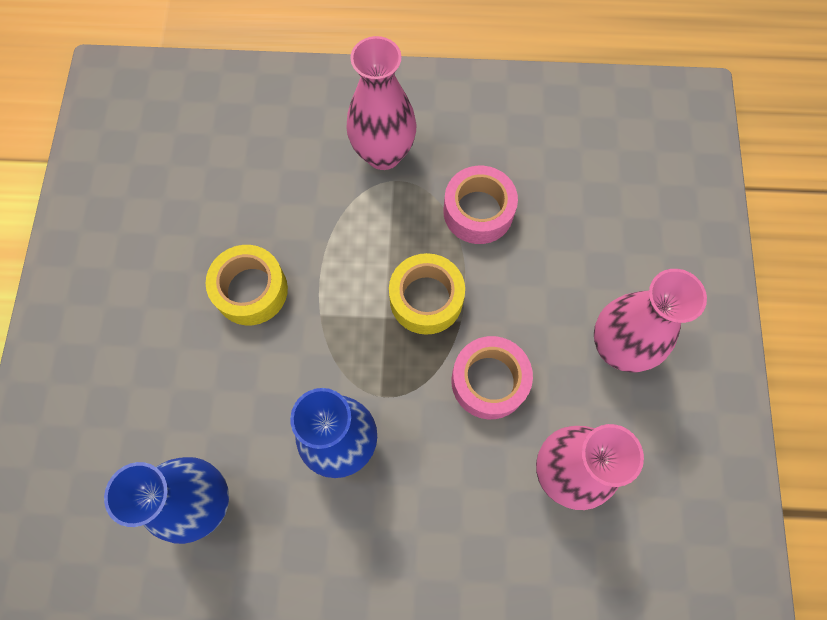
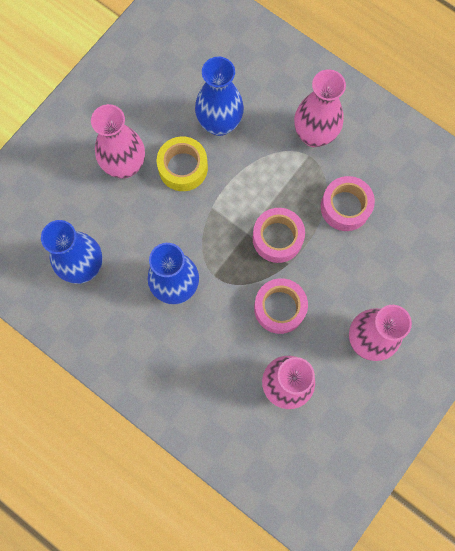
camera: 35 degrees right, 5 degrees up
yellow tape [389,253,465,335] -> pink tape [253,208,305,263]
none -> pink vase [91,104,145,178]
none -> blue vase [195,57,244,136]

